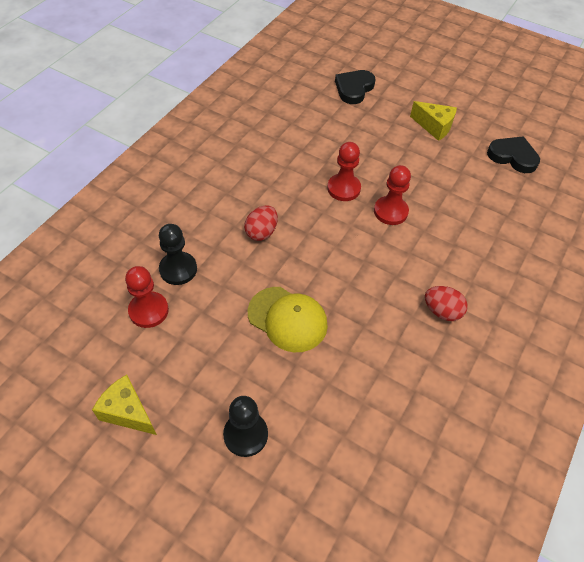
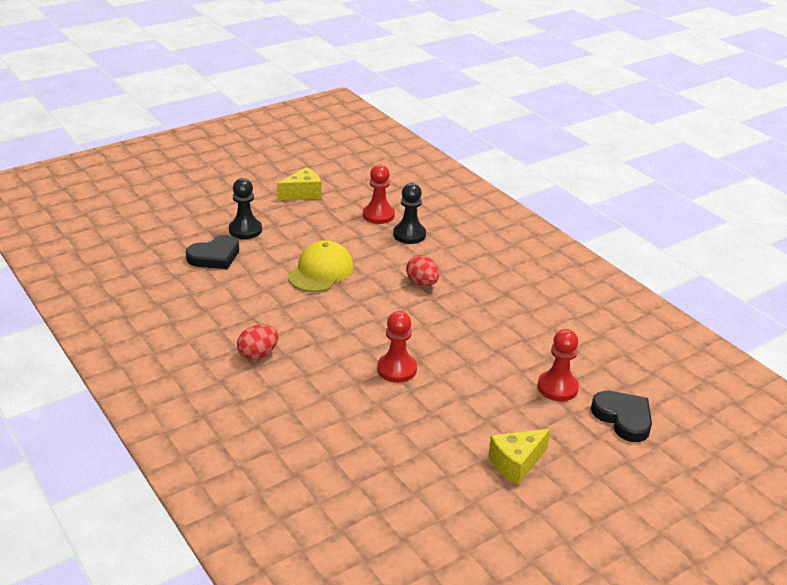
camera: 115 degrees right, 20 degrees down
yellow cap [247,287,328,352] -> yellow cap turned 150 degrees clockwise [288,240,354,292]
red pawn [327,142,361,201] -> red pawn moved to [537,329,579,401]
black heart [487,136,540,173] -> black heart moved to [186,235,239,269]

